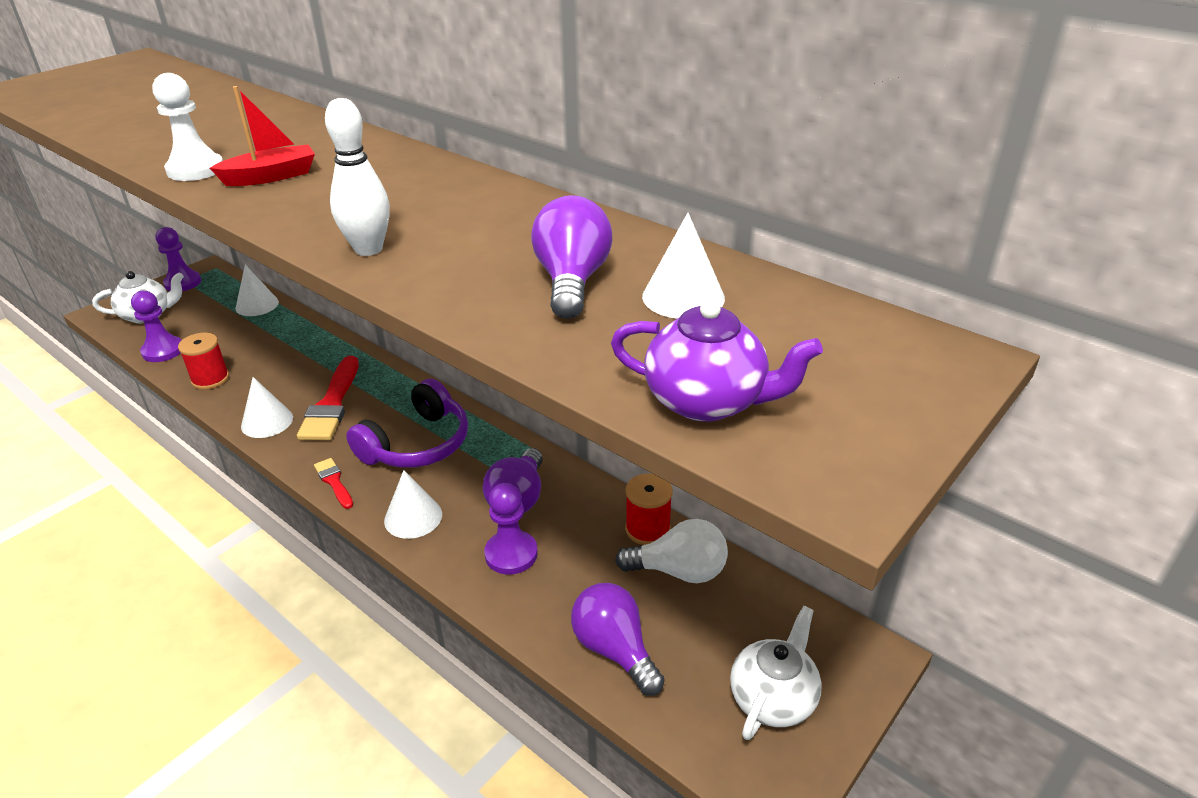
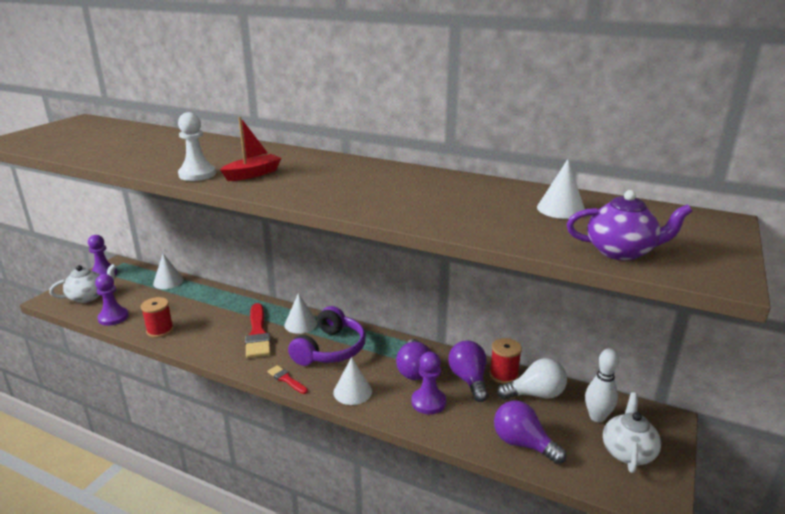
camera: 15 degrees left, 10 degrees down
white cone [241,377,293,438] -> white cone moved to [284,293,318,334]
white bowling pin [325,98,390,256] -> white bowling pin moved to [585,348,619,422]
purple light bulb [531,195,612,319] -> purple light bulb moved to [448,341,488,402]

